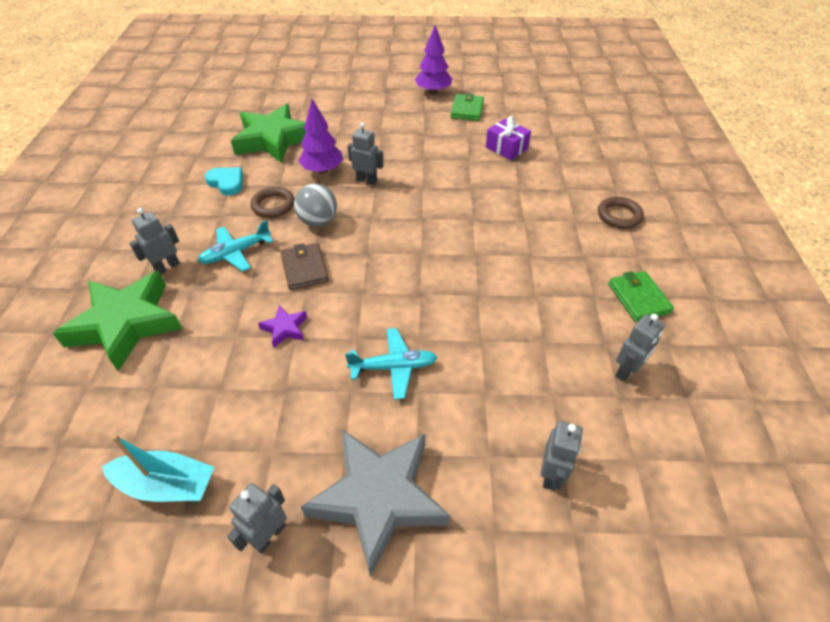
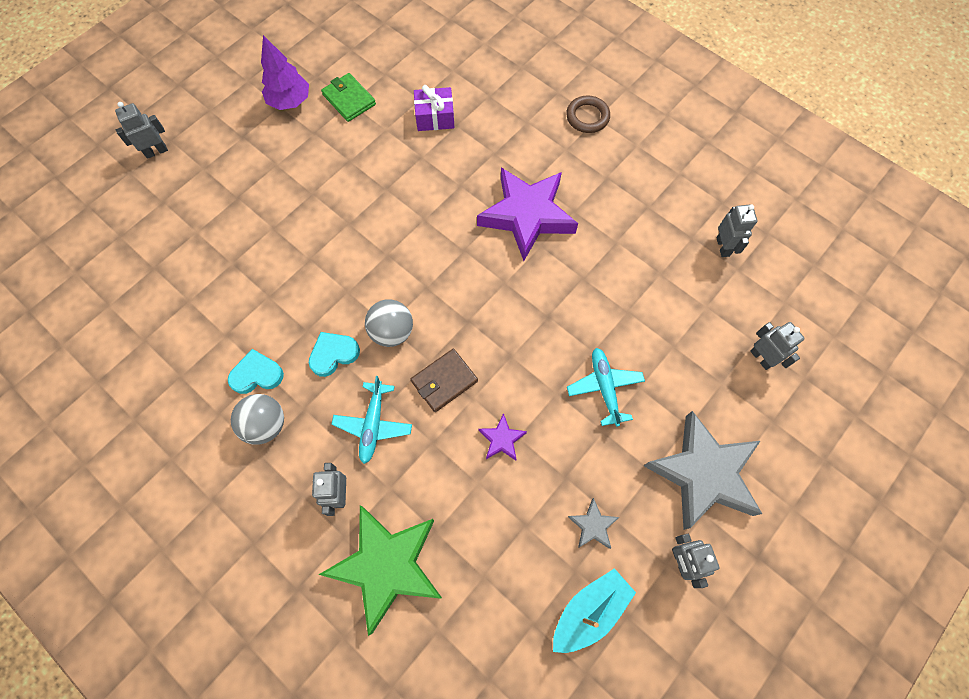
camera: 50 degrees left, 20 degrees up
green star [231,104,306,163] -> none
brown ring [250,187,295,218] -> turquoise heart [309,332,360,377]
brown wallet [281,243,329,290] -> brown wallet turned 60 degrees counterclockwise [410,349,478,412]
purple tree [298,99,343,174] -> none
turquoise plane [345,328,438,400] -> turquoise plane turned 45 degrees counterclockwise [567,348,645,427]
grey robot [348,122,384,185] -> grey robot moved to [115,102,168,159]
green wallet [608,271,674,322] -> none
none -> grey ball [231,394,284,445]
none -> purple star [477,168,578,261]
none -> grey star [568,498,620,549]

